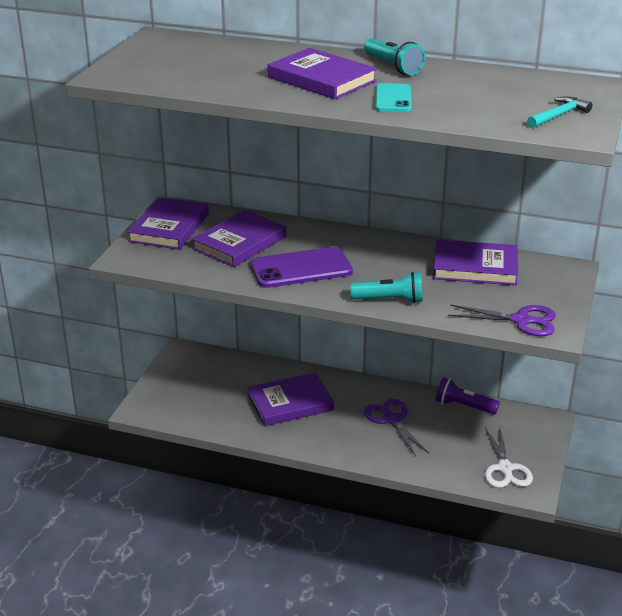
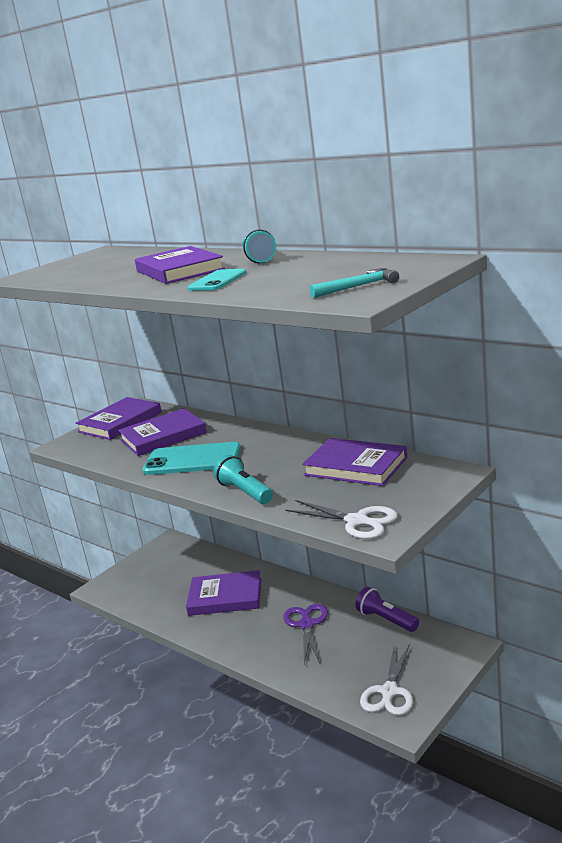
camera: 25 degrees right, 10 degrees down
purple phone [250,247,353,288] -> turquoise phone [143,442,241,475]
turquoise flashlight [350,272,423,303] -> turquoise flashlight turned 150 degrees counterclockwise [213,455,273,504]
purple scissors [448,305,556,336] -> white scissors [285,500,398,539]

